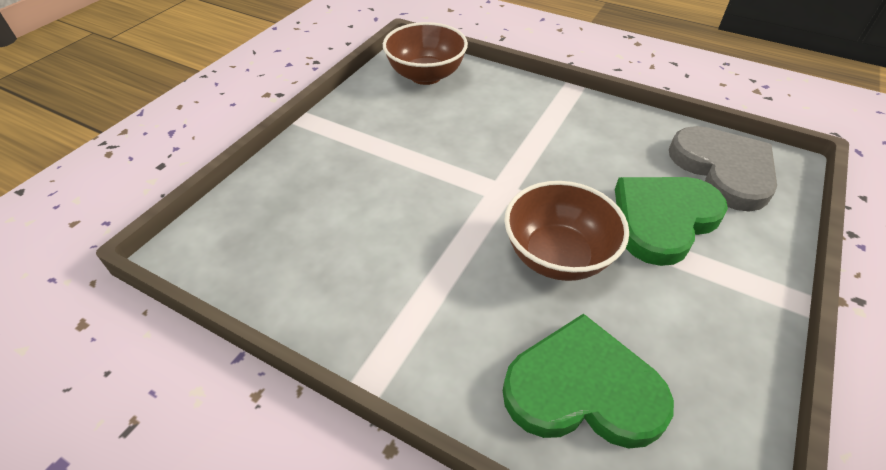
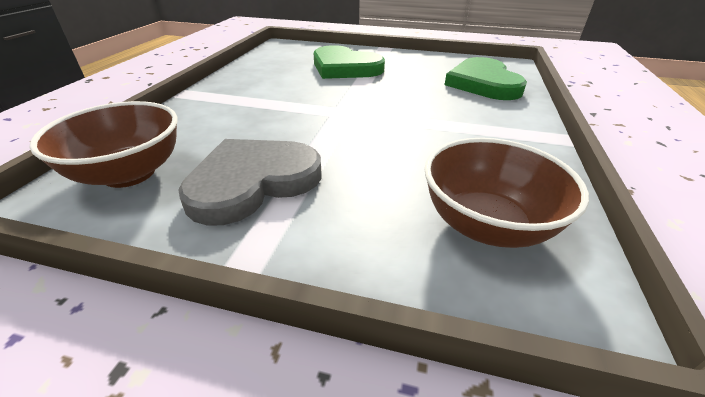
camera: 105 degrees left, 10 degrees down
brown bowl [504,181,629,281] -> brown bowl moved to [424,138,589,248]
grey heart [669,126,777,211] -> grey heart moved to [178,139,322,226]

